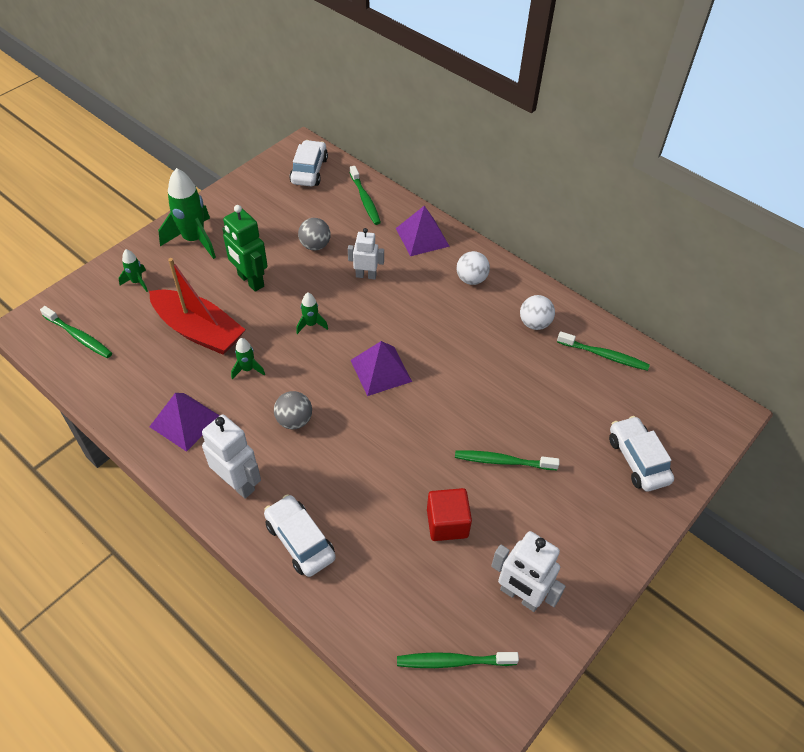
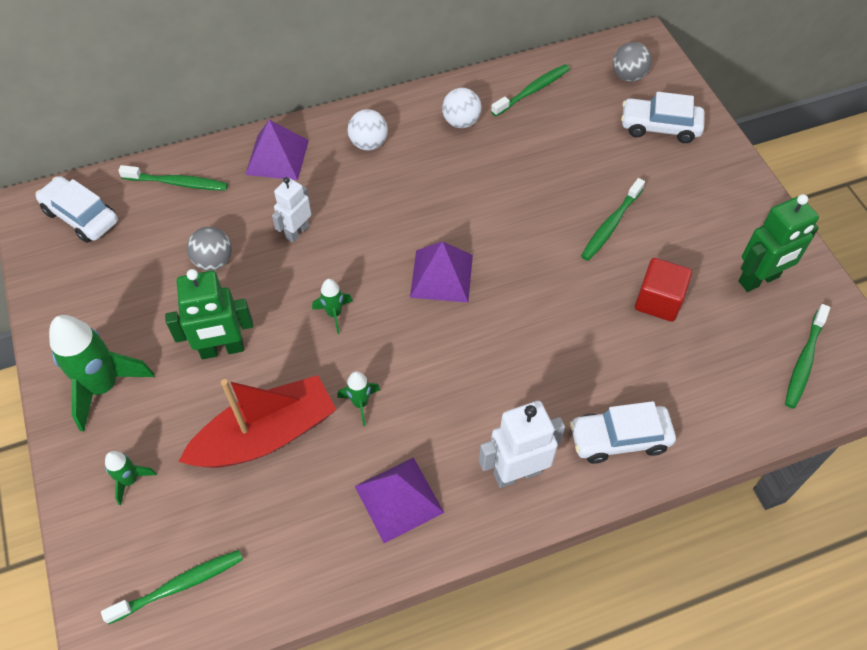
camera: 60 degrees left, 5 degrees up
grey ball [274,391,312,429] -> grey ball moved to [613,42,652,82]
white robot [491,531,566,612] -> green robot [739,194,819,292]

